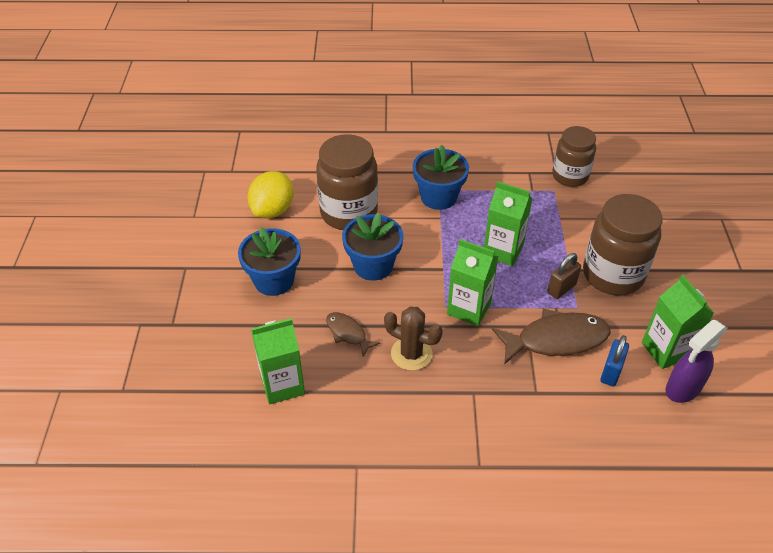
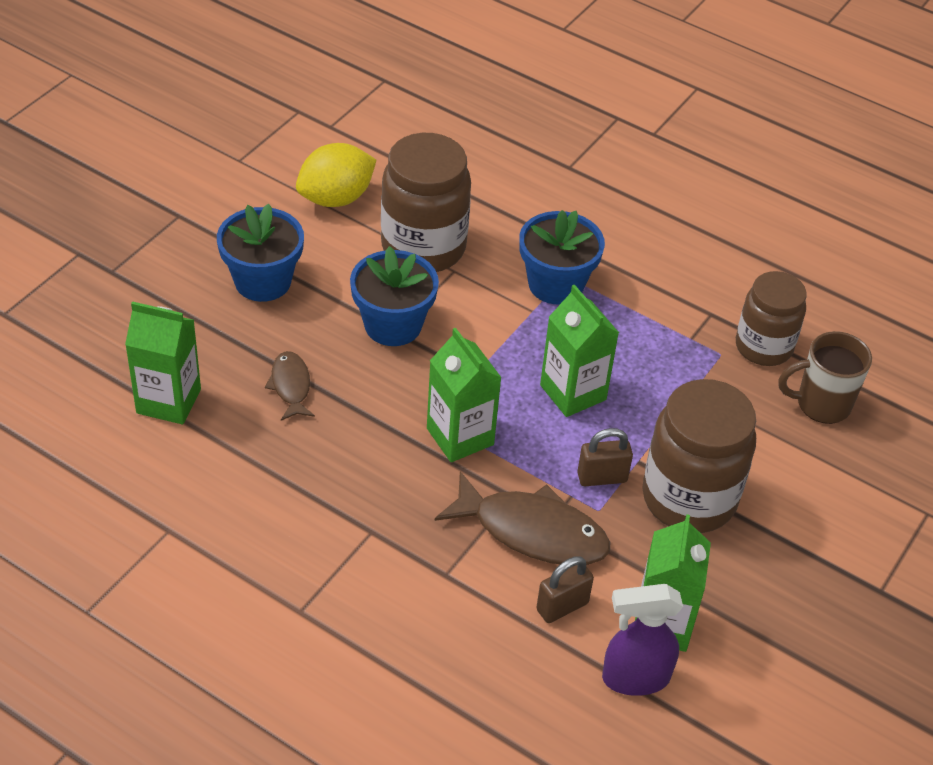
camera: 30 degrees right, 0 degrees up
brown cactus [384,306,443,371] -> none
blue padlock [601,335,629,386] -> brown padlock [536,556,594,623]
none -> brown mug [779,331,872,424]

